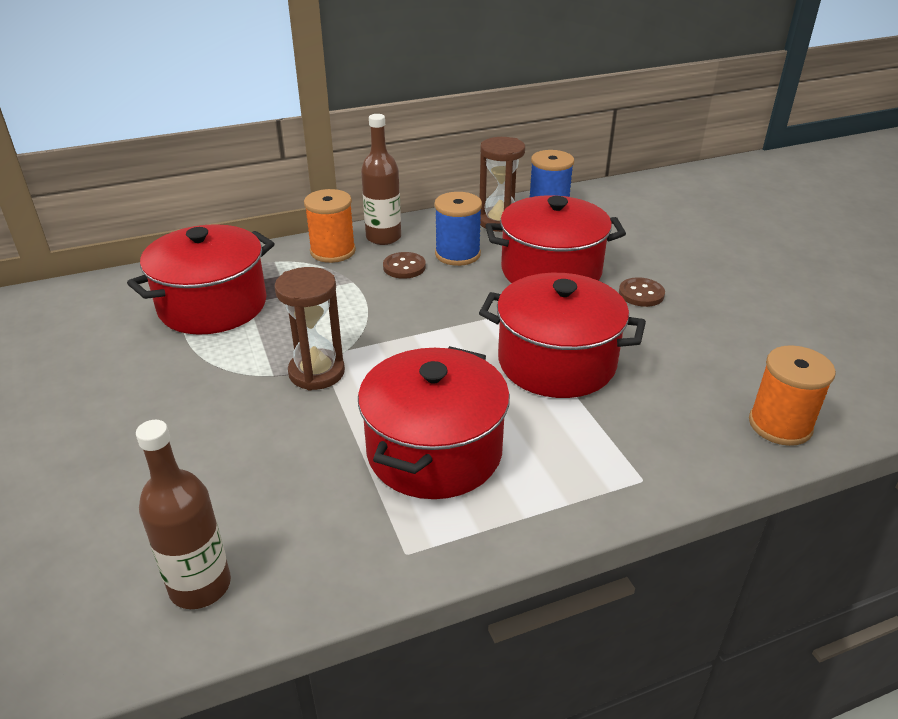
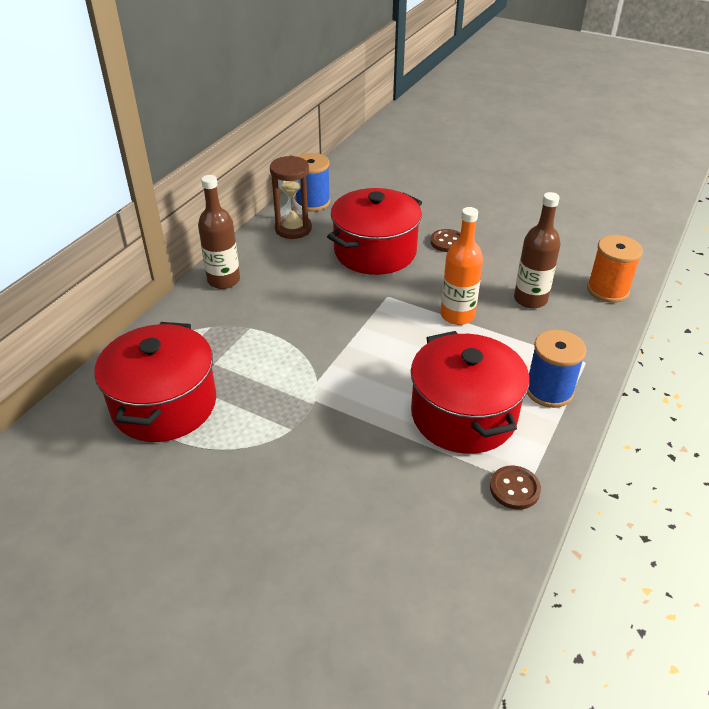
camera: 40 degrees left, 5 degrees up
brown bottle [136,420,231,609] -> brown bottle moved to [514,192,561,309]
brown hourglass [274,267,345,390] -> none
orange spool [304,189,356,263] -> none
brown button [383,252,426,279] -> brown button moved to [490,465,541,510]
blue spool [434,192,482,266] -> blue spool moved to [527,330,586,408]
red pot [479,273,646,398] -> orange bottle [440,207,483,325]

